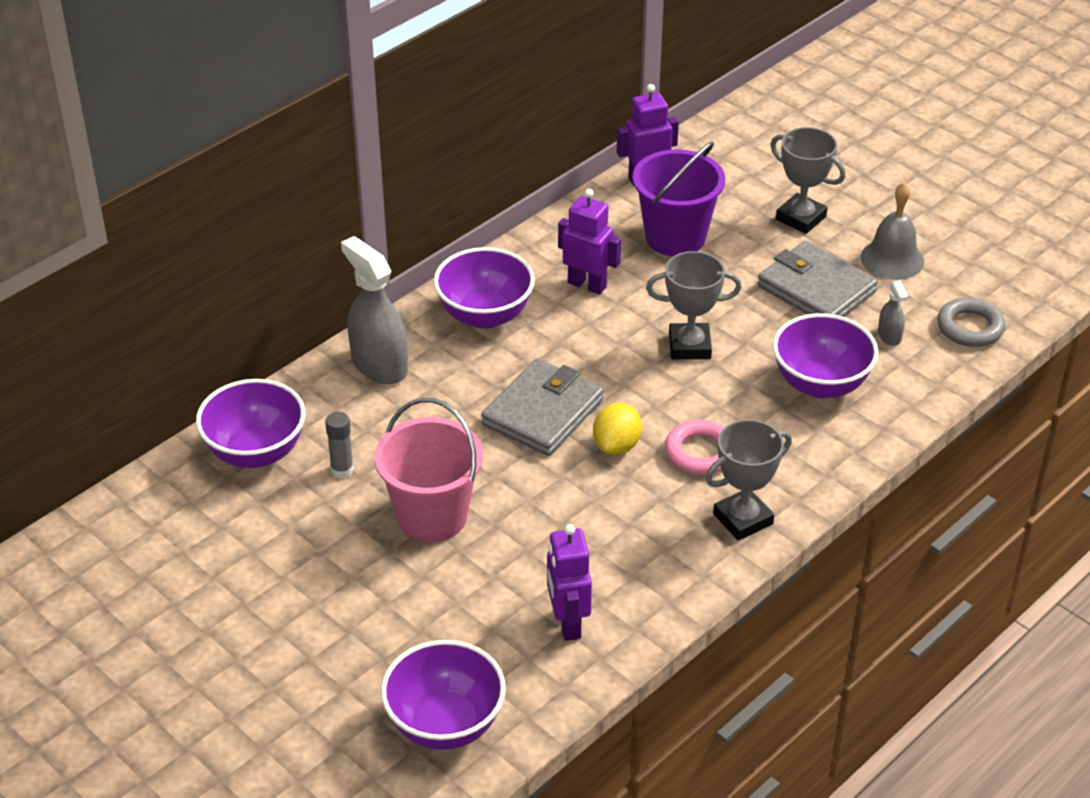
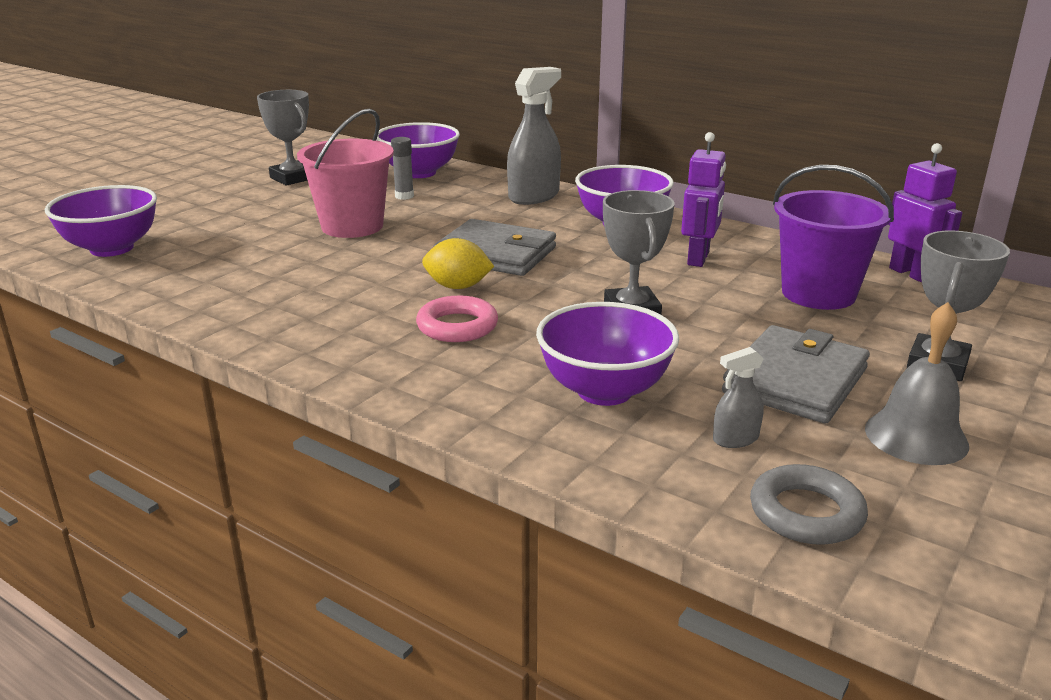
camera: 80 degrees right, 15 degrees down
purple robot [547,524,592,641] -> none
grey trophy [705,419,792,541] -> grey trophy moved to [257,90,309,186]

